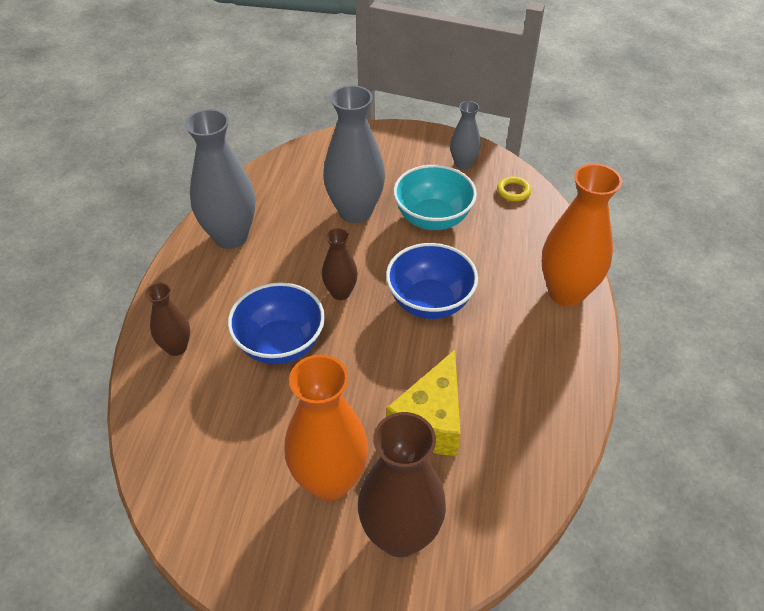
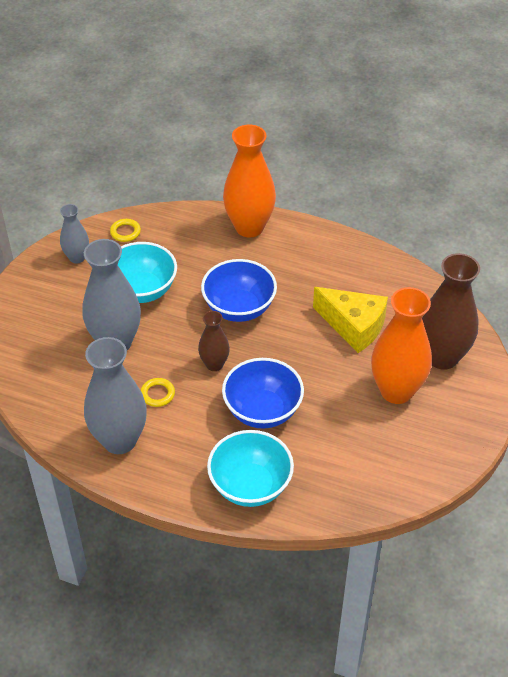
camera: 80 degrees left, 0 degrees up
brown vase [145,283,190,356] -> turquoise bowl [207,430,294,507]
none -> yellow ring [141,378,175,407]

